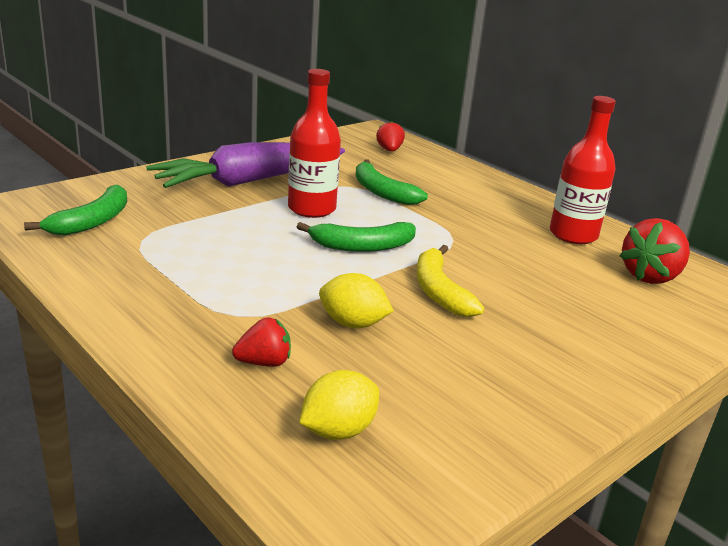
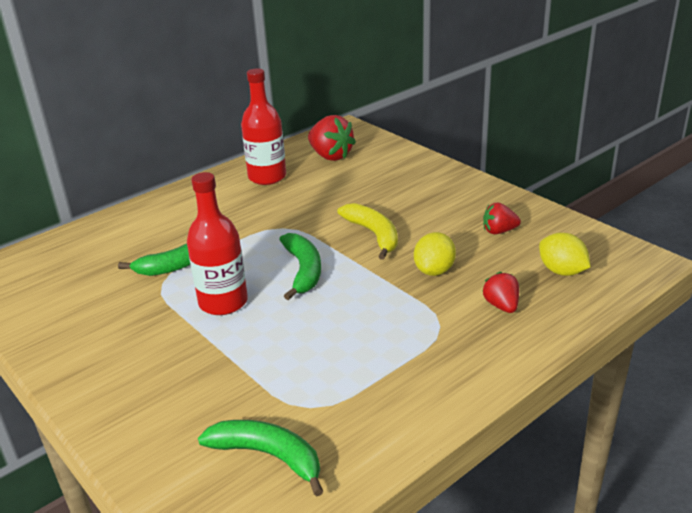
camera: 85 degrees left, 5 degrees up
purple carrot [146,142,345,188] -> none
red strawberry [376,121,405,152] -> red strawberry moved to [483,202,521,234]
yellow banana [416,245,484,317] -> yellow banana turned 105 degrees counterclockwise [337,203,398,260]

